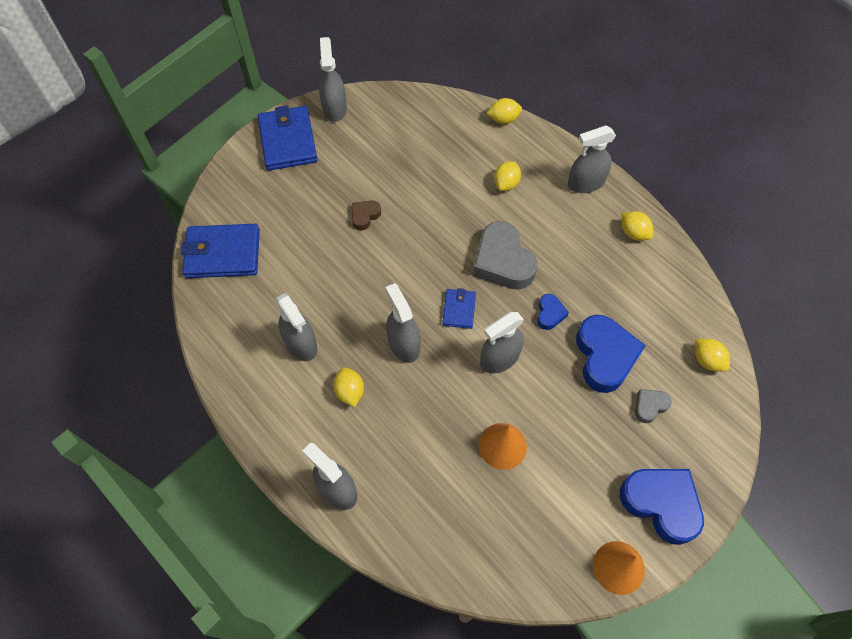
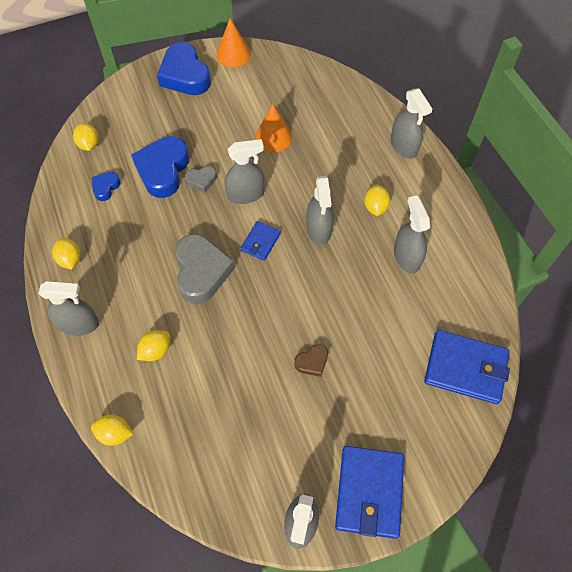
camera: 160 degrees left, 0 degrees up
blue heart [537,294,569,330] -> blue heart moved to [92,172,120,201]
grey heart [635,389,672,423] -> grey heart moved to [185,166,217,193]

